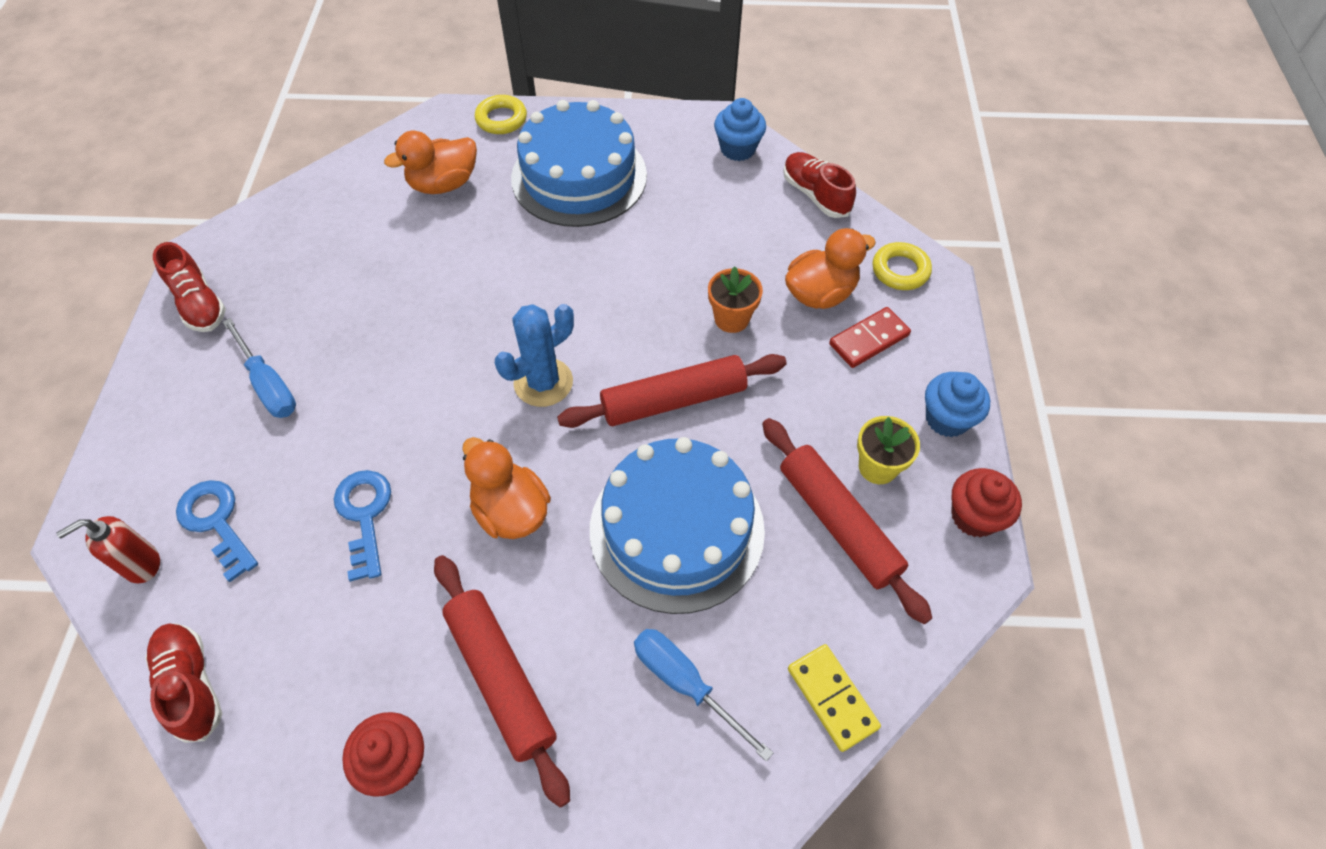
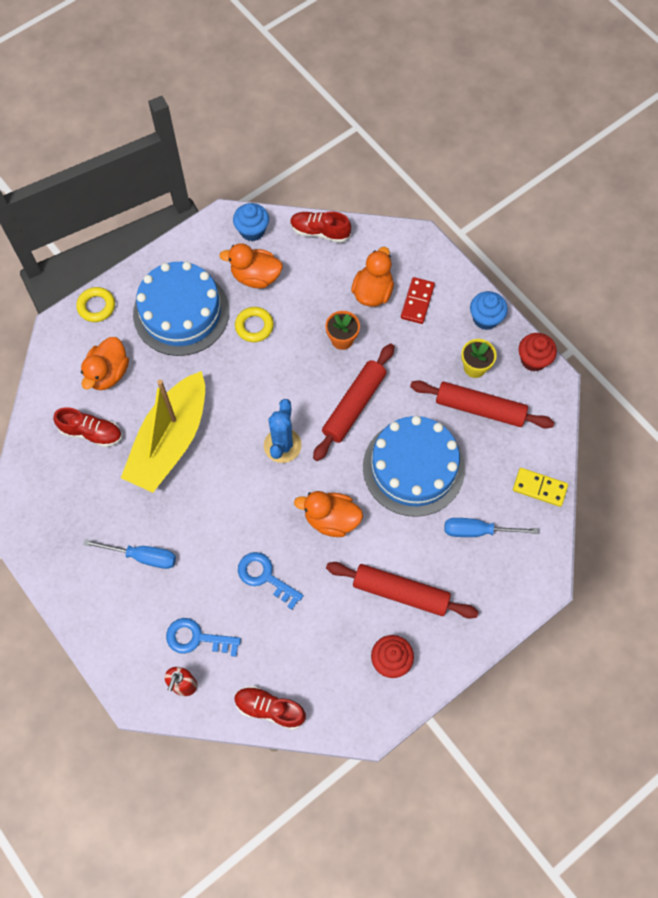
camera: 40 degrees left, 10 degrees up
red shoe [153,242,226,332] -> red shoe moved to [53,407,122,447]
yellow ring [873,242,932,290] -> yellow ring moved to [235,307,274,342]
none -> yellow boat [121,371,205,493]
none -> orange duck [219,243,283,288]

